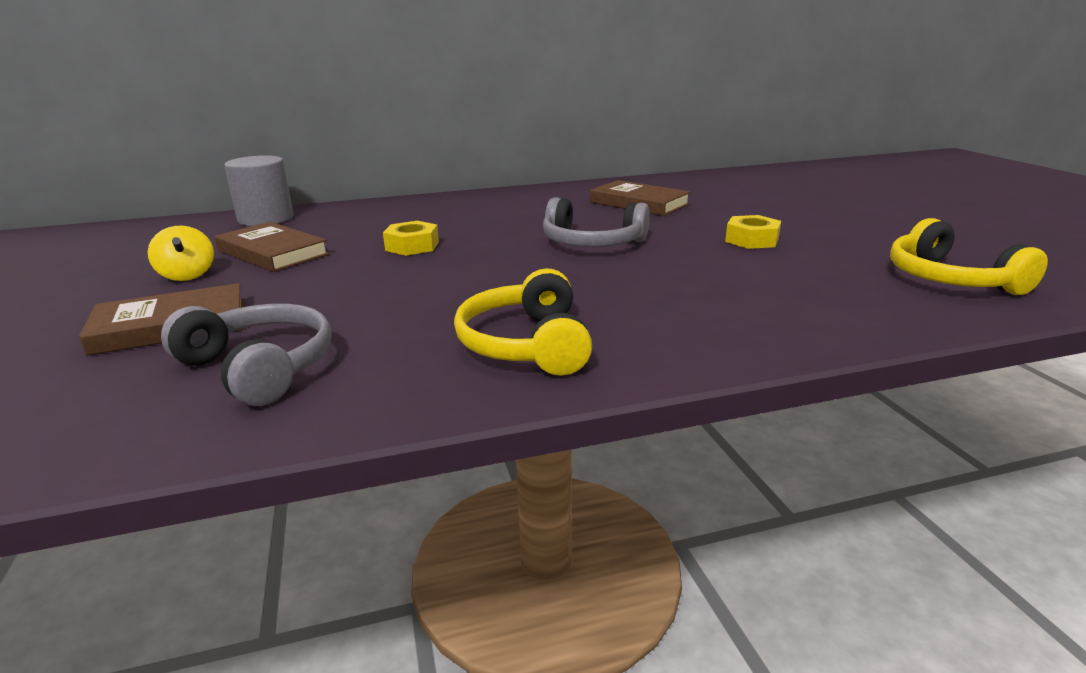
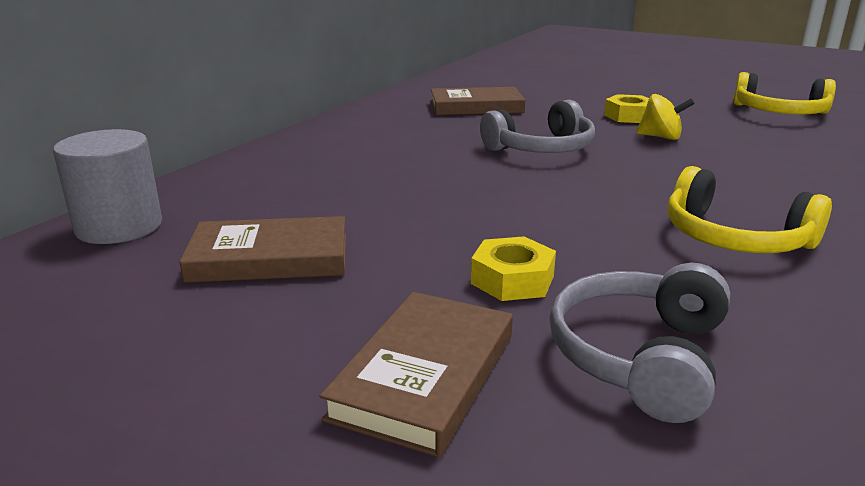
camera: 45 degrees left, 0 degrees up
yellow spinning top [148,226,214,281] -> yellow spinning top moved to [636,94,695,140]
grey headphones [161,304,331,406] -> grey headphones turned 60 degrees counterclockwise [550,263,730,423]
yellow nut [383,221,439,256] -> yellow nut moved to [471,236,556,301]

